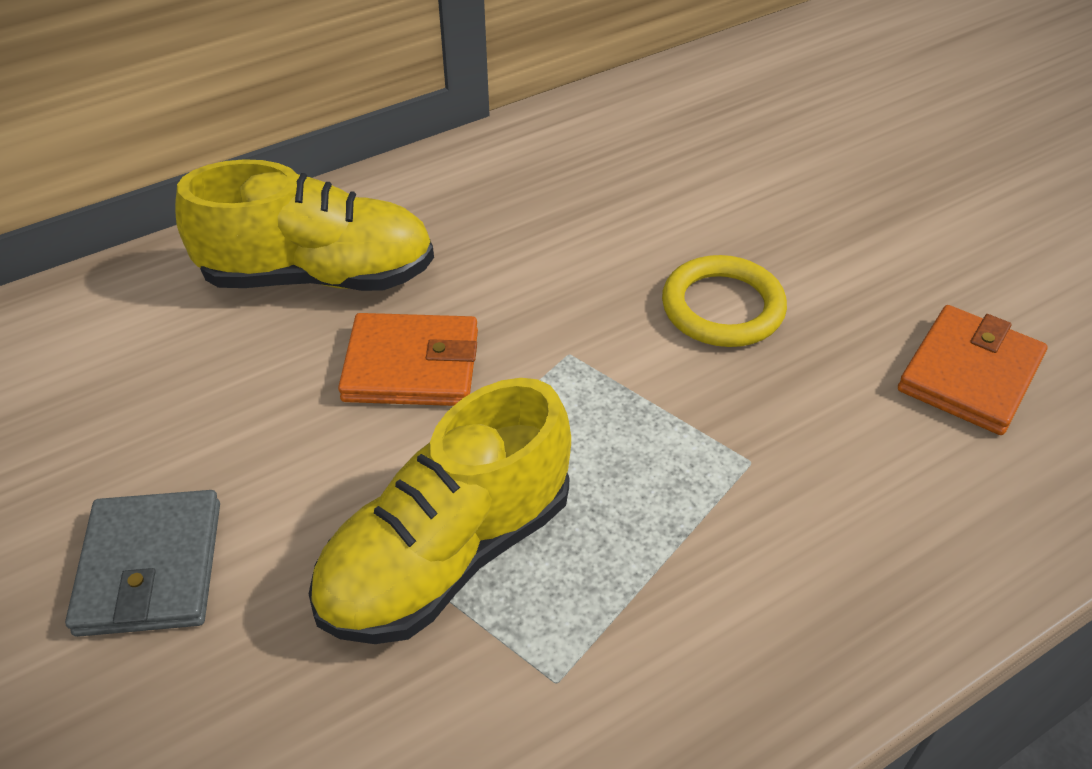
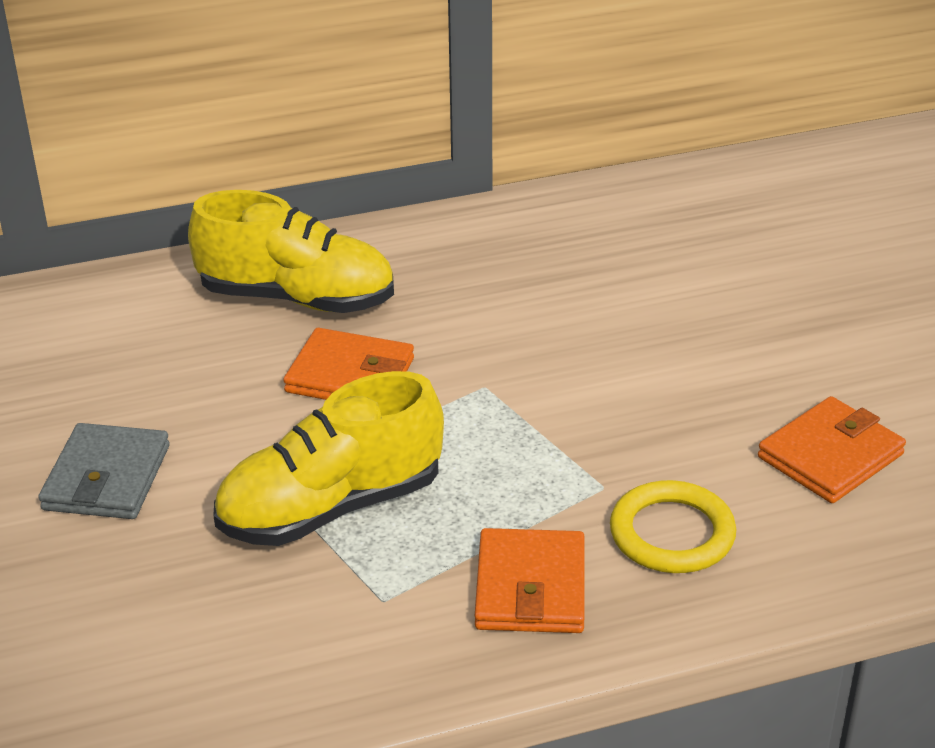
camera: 15 degrees right, 10 degrees down
yellow ring [662,255,787,347] -> yellow ring moved to [610,480,736,573]
none -> orange wallet [475,528,585,633]

